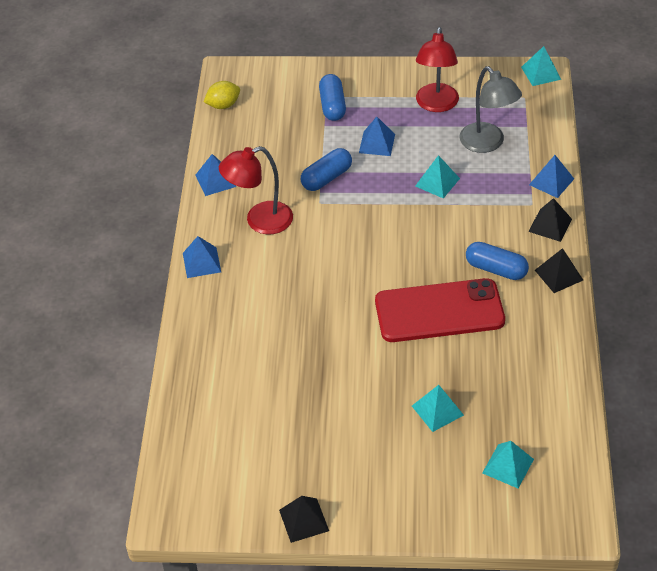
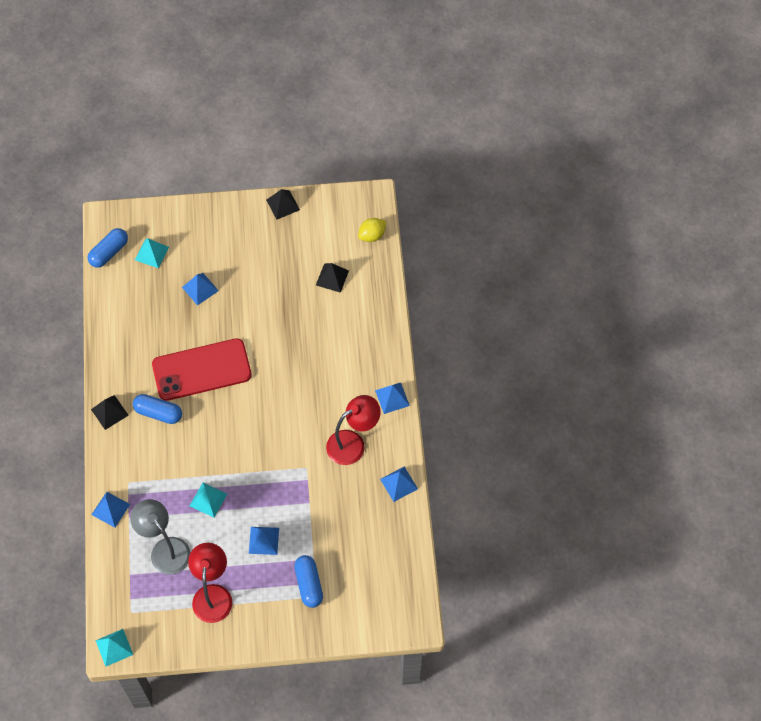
camera: 170 degrees right, 15 degrees up
yellow lemon [204,81,240,109] -> yellow lemon moved to [358,218,386,242]
blue capsule [301,148,352,191] -> blue capsule moved to [88,228,128,268]
turquoise pyramid [412,385,464,432] -> blue pyramid [182,273,219,306]
black pyramid [528,198,572,242] -> black pyramid moved to [316,263,349,293]

